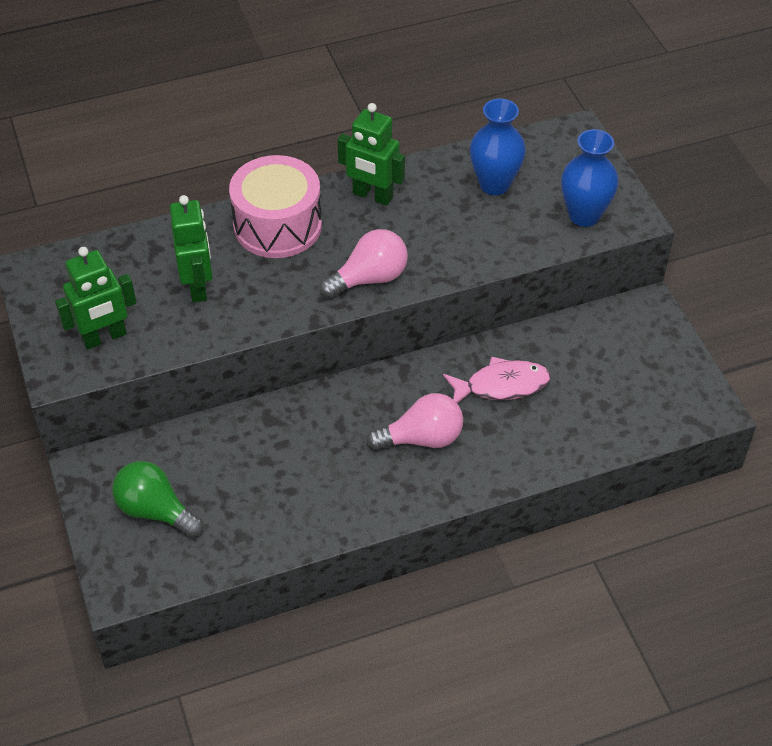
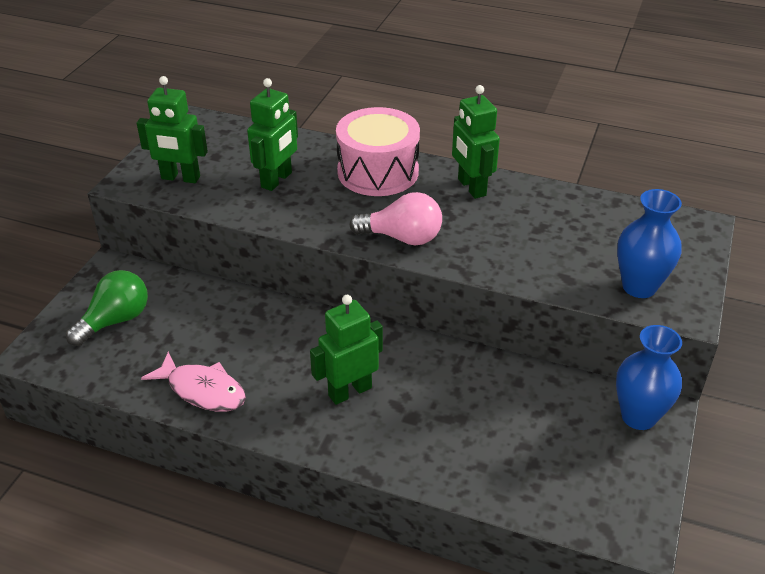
camera: 40 degrees right, 10 degrees down
green light bulb [112,461,204,538] -> green light bulb turned 60 degrees clockwise [66,270,148,346]
pink light bulb [366,393,463,451] -> green robot [310,295,383,405]
pink fish [443,356,551,403] -> pink fish moved to [141,352,246,412]
blue vase [470,98,526,195] -> blue vase moved to [616,325,682,430]

